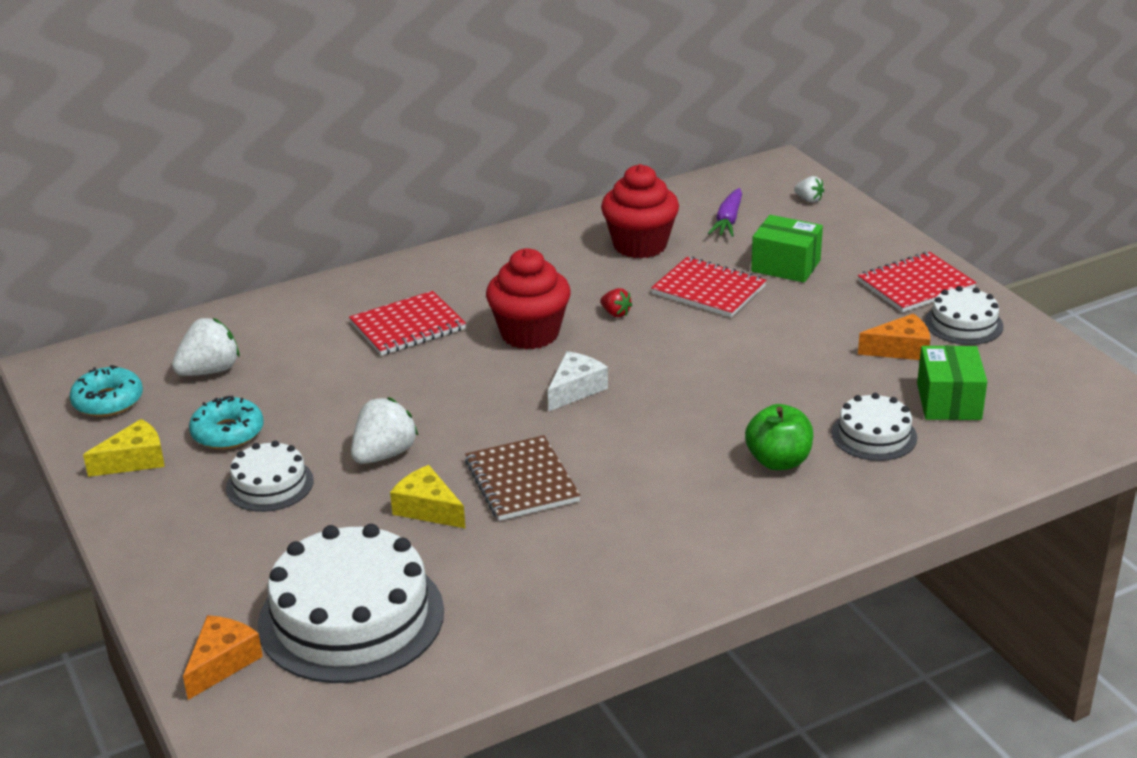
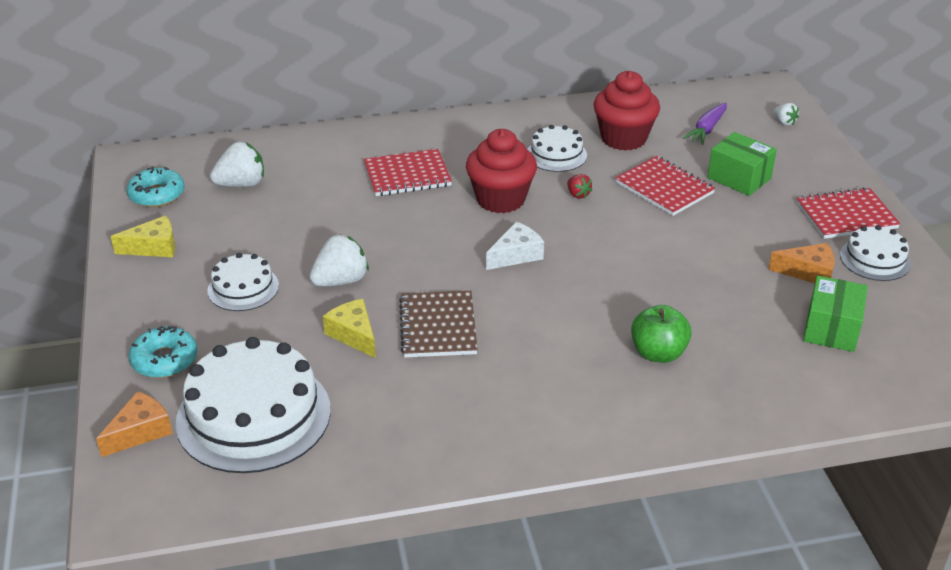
camera: 15 degrees right, 5 degrees up
turquoise donut [189,395,264,449] -> turquoise donut moved to [129,326,198,378]
white cake [831,393,917,461] -> white cake moved to [527,125,587,172]

